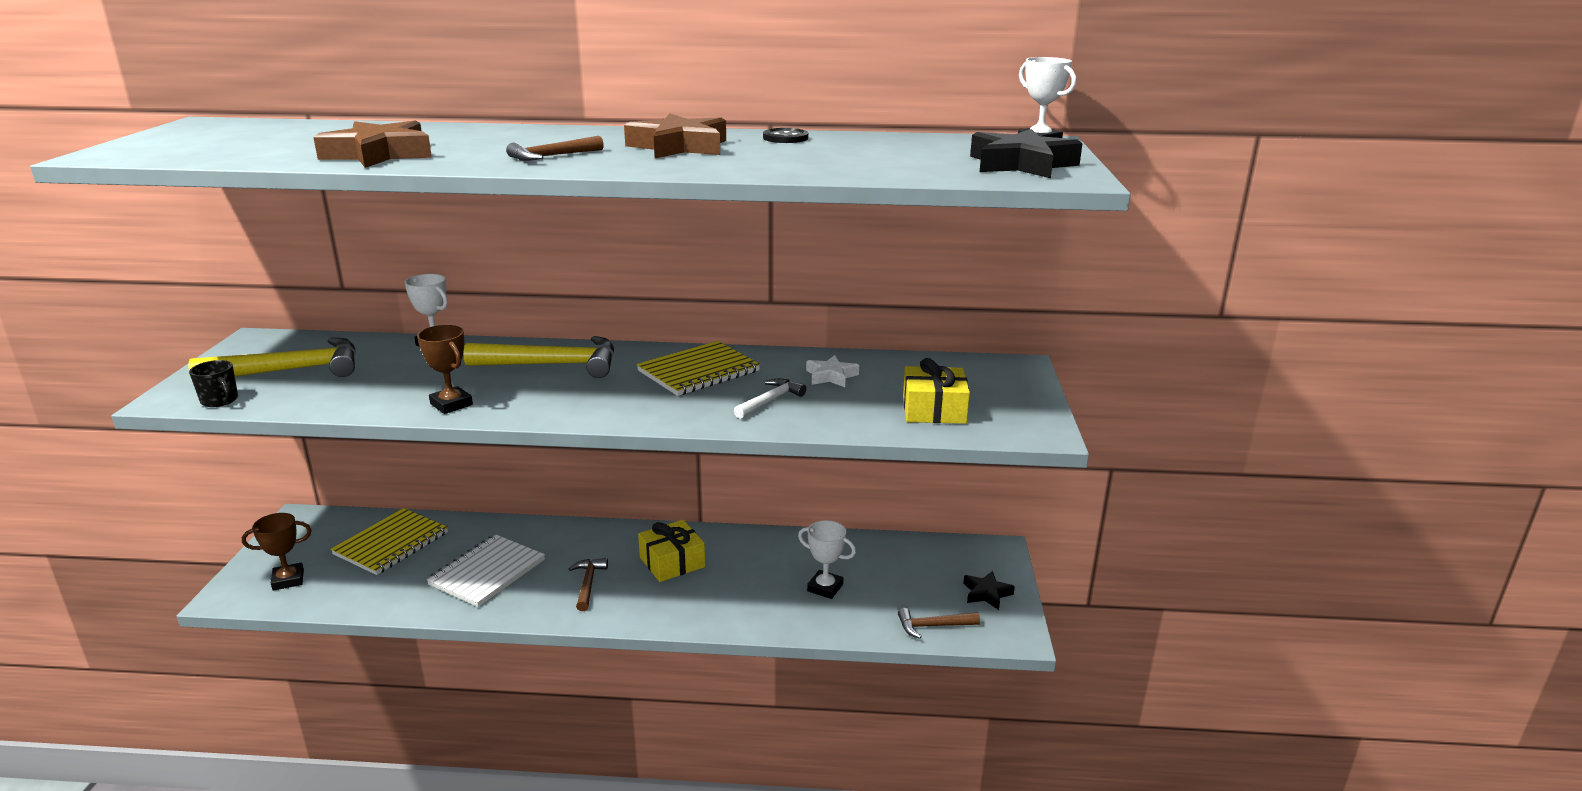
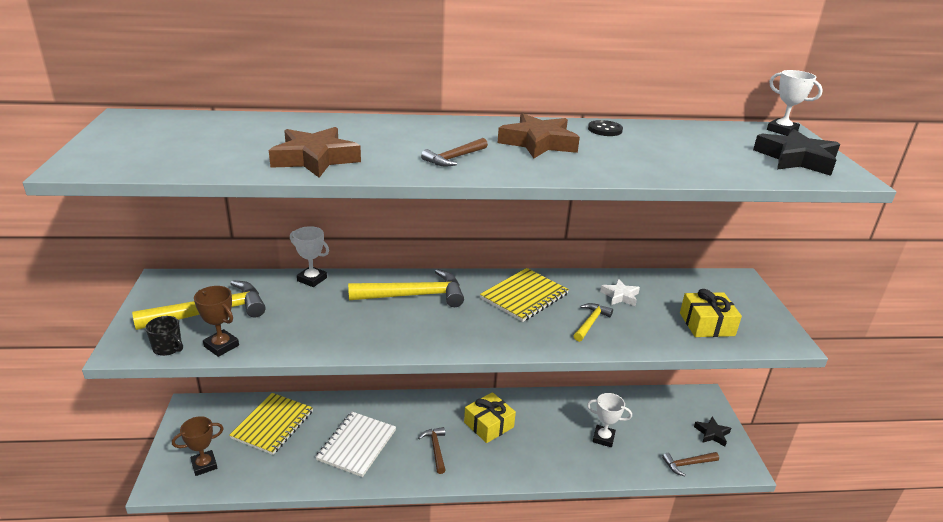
camera: 10 degrees left, 5 degrees up
brown trophy [417,325,473,414] -> brown trophy moved to [194,286,239,357]
white hammer [734,379,806,419] -> yellow hammer [574,303,613,342]

